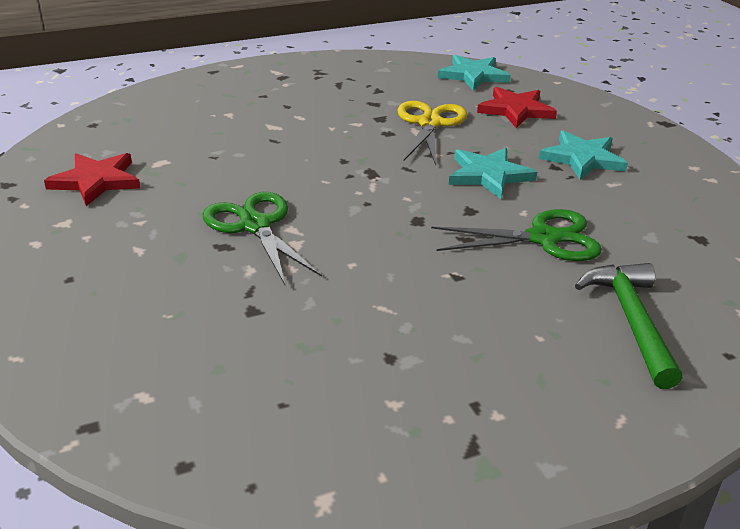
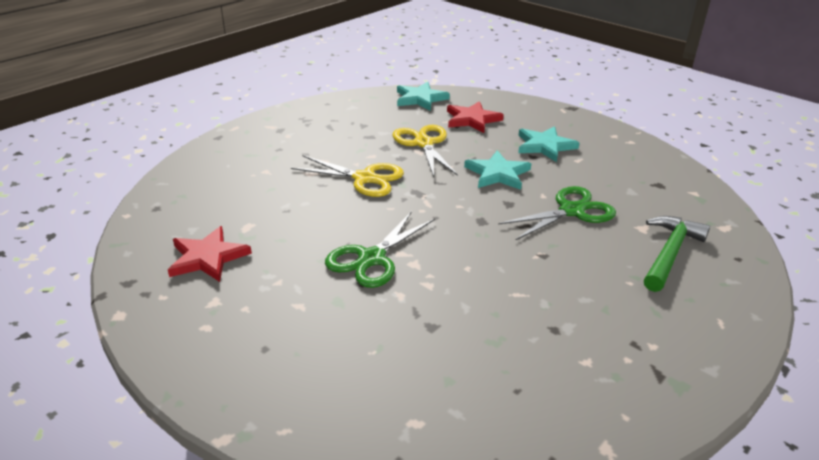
camera: 25 degrees left, 0 degrees up
green scissors [203,192,322,285] -> green scissors turned 90 degrees counterclockwise [325,211,435,288]
green hammer [575,263,683,389] -> green hammer turned 60 degrees clockwise [644,216,710,292]
none -> yellow scissors [291,155,404,197]

